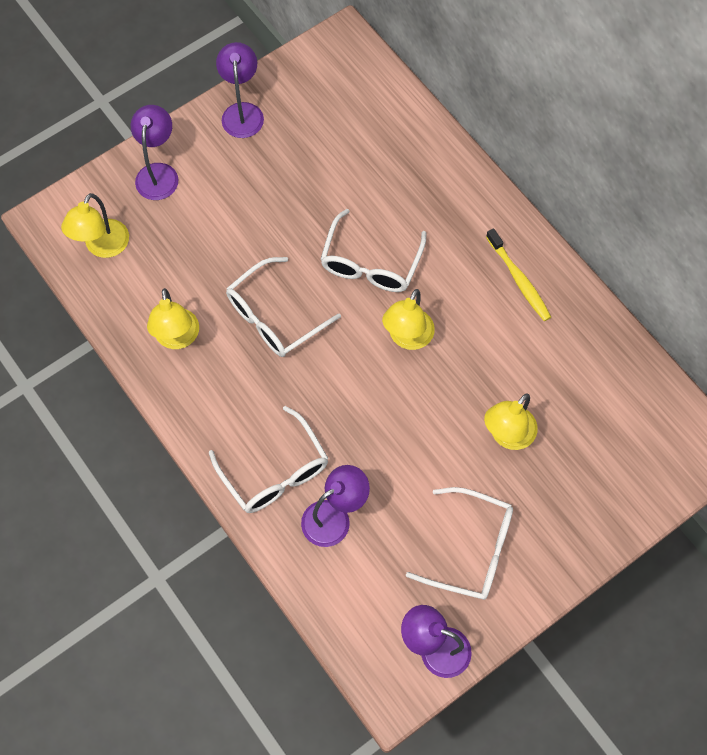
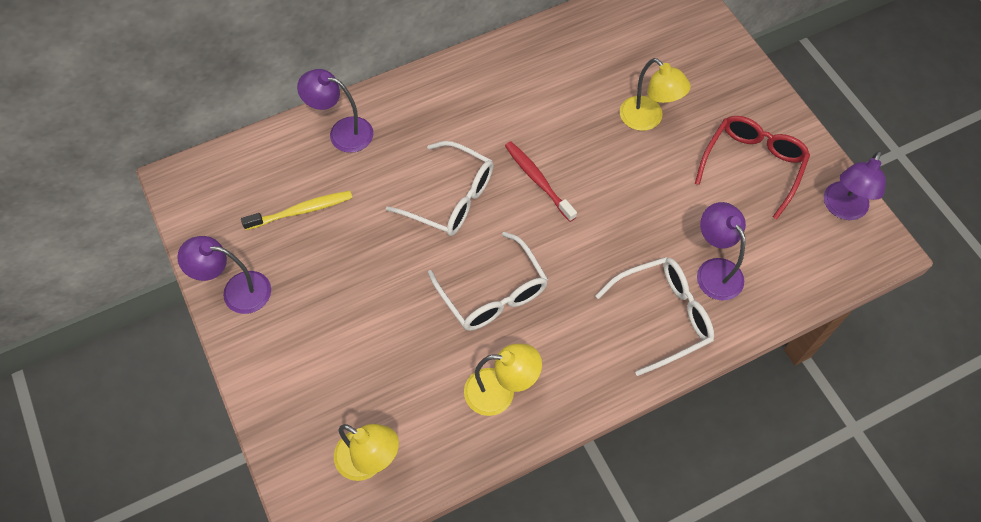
camera: 80 degrees left, 5 degrees down
purple lamp [131,105,178,200] -> purple lamp moved to [297,69,373,153]
yellow lamp [382,289,435,350] -> red toothbrush [505,141,577,222]
white glasses [406,487,513,600] -> red glasses [695,116,810,220]
yellow toothbrush [486,228,551,321] -> yellow toothbrush moved to [241,191,352,230]

